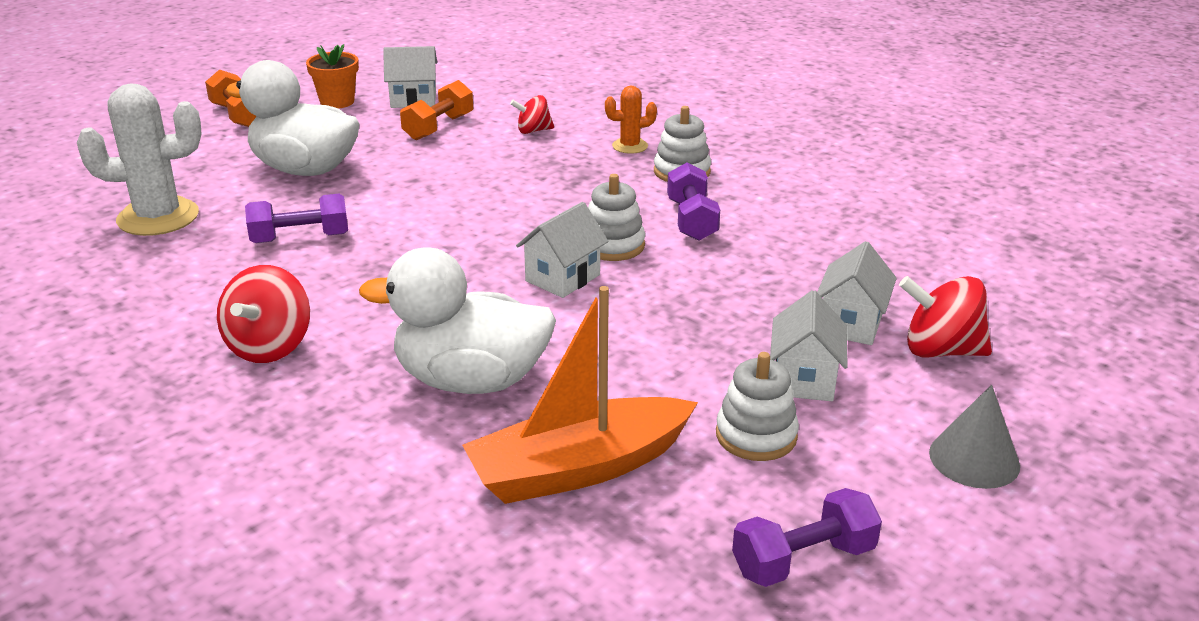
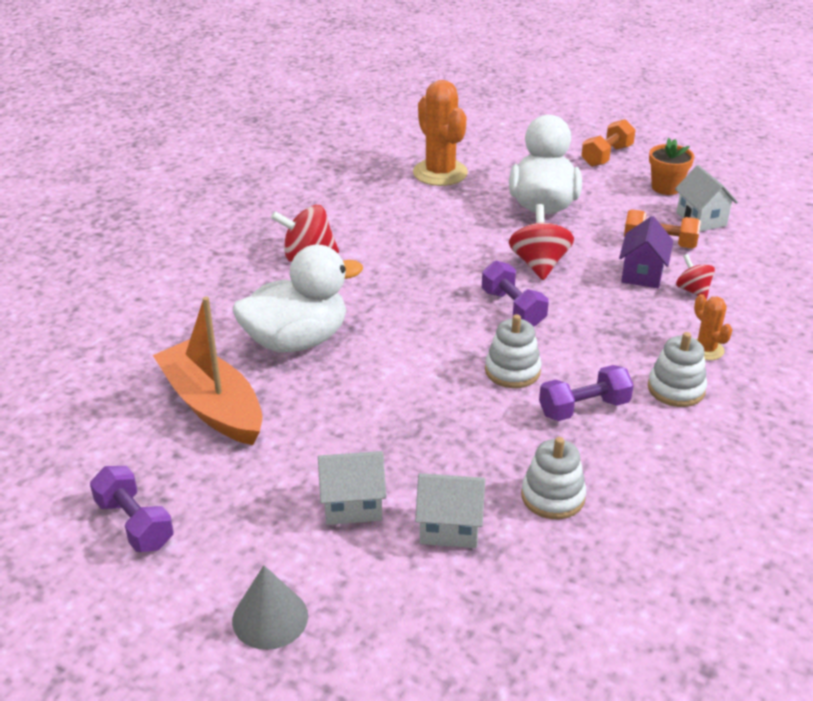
camera: 75 degrees right, 5 degrees up
white cactus [77,83,202,236] -> orange cactus [413,80,468,186]
purple dumbbell [245,194,348,243] -> purple dumbbell moved to [482,261,549,326]
white duck [359,247,556,394] -> white duck turned 75 degrees clockwise [233,245,363,352]
white house [516,202,608,298] -> none
white stacking toy [716,352,799,461] -> white stacking toy moved to [521,437,586,519]
red spinning top [899,276,992,358] -> red spinning top moved to [509,204,574,280]
none -> purple house [619,216,673,288]

